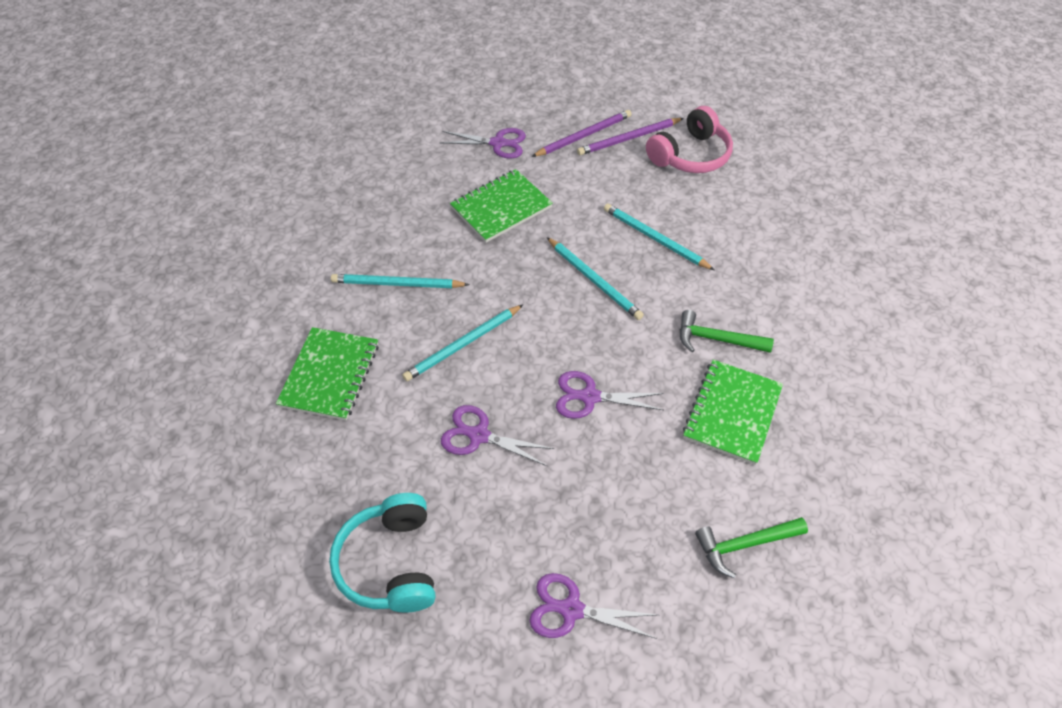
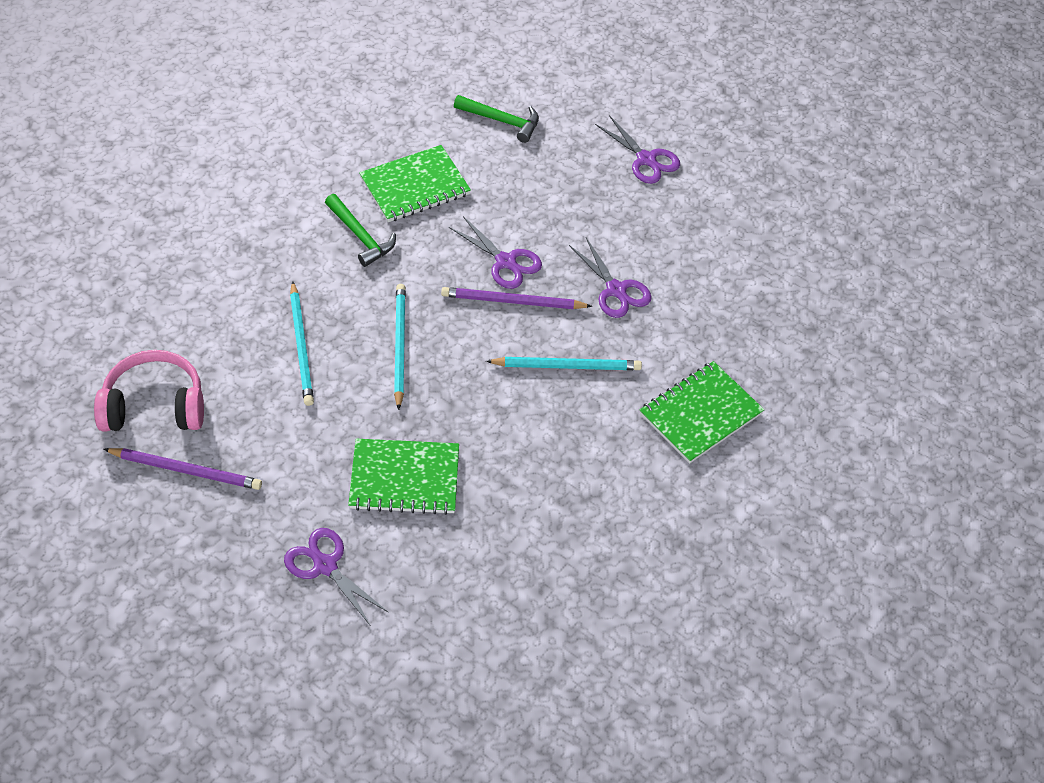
camera: 145 degrees left, 0 degrees up
turquoise headphones [329,493,435,613] -> none
turquoise pencil [331,274,470,288] -> none
purple pencil [532,110,632,157] -> purple pencil moved to [441,287,592,309]

